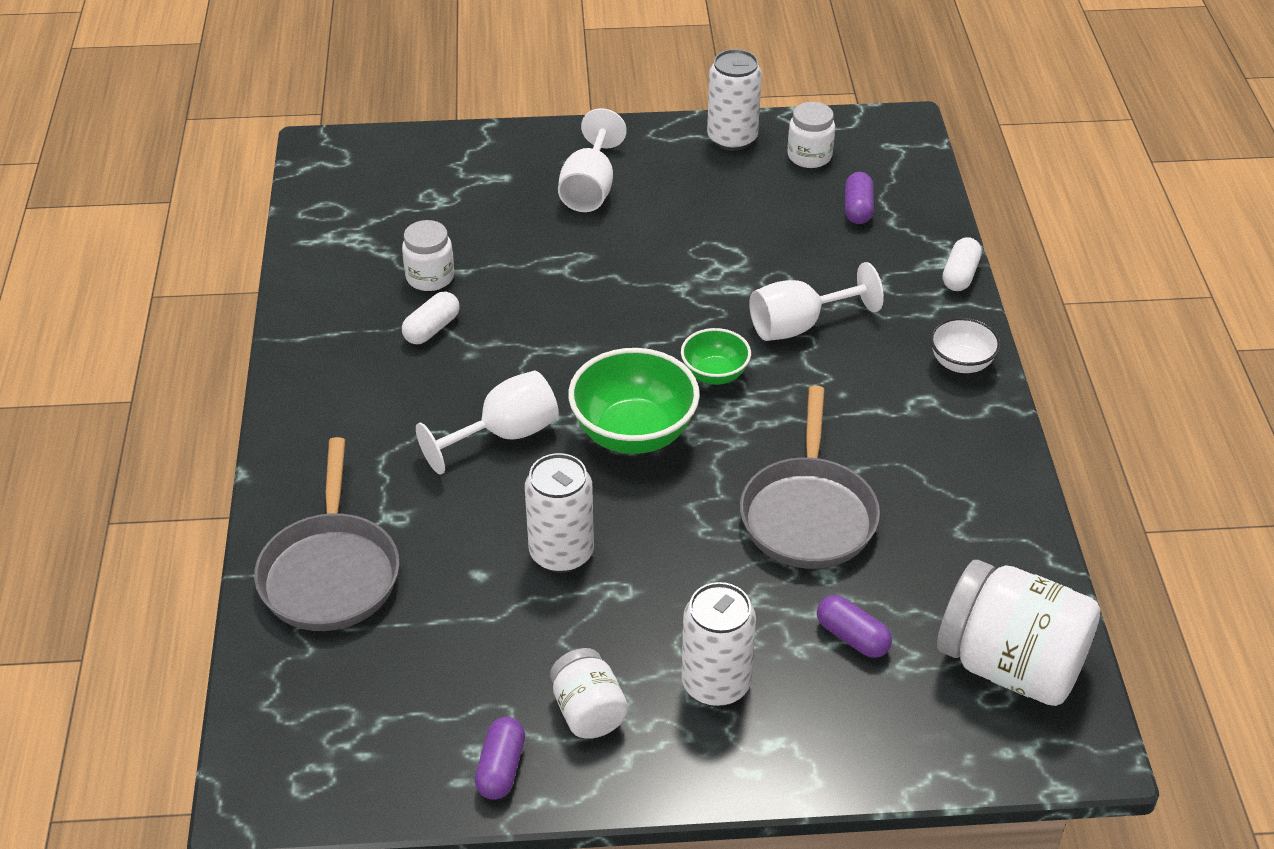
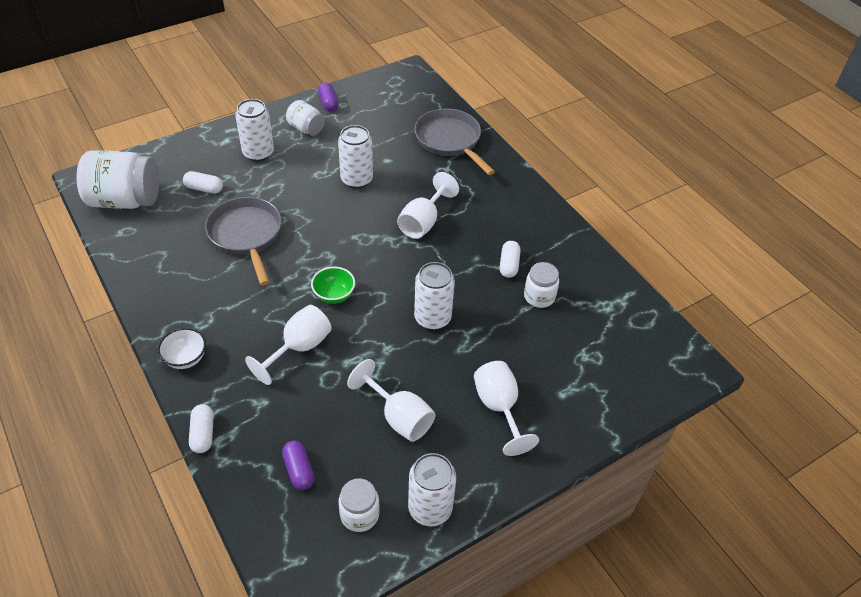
camera: 150 degrees right, 5 degrees up
green bowl [568,348,700,454] -> none
purple capsule [817,595,892,658] -> white capsule [183,171,223,194]
none -> white goblet [347,359,435,442]
none -> white can [414,262,455,330]

